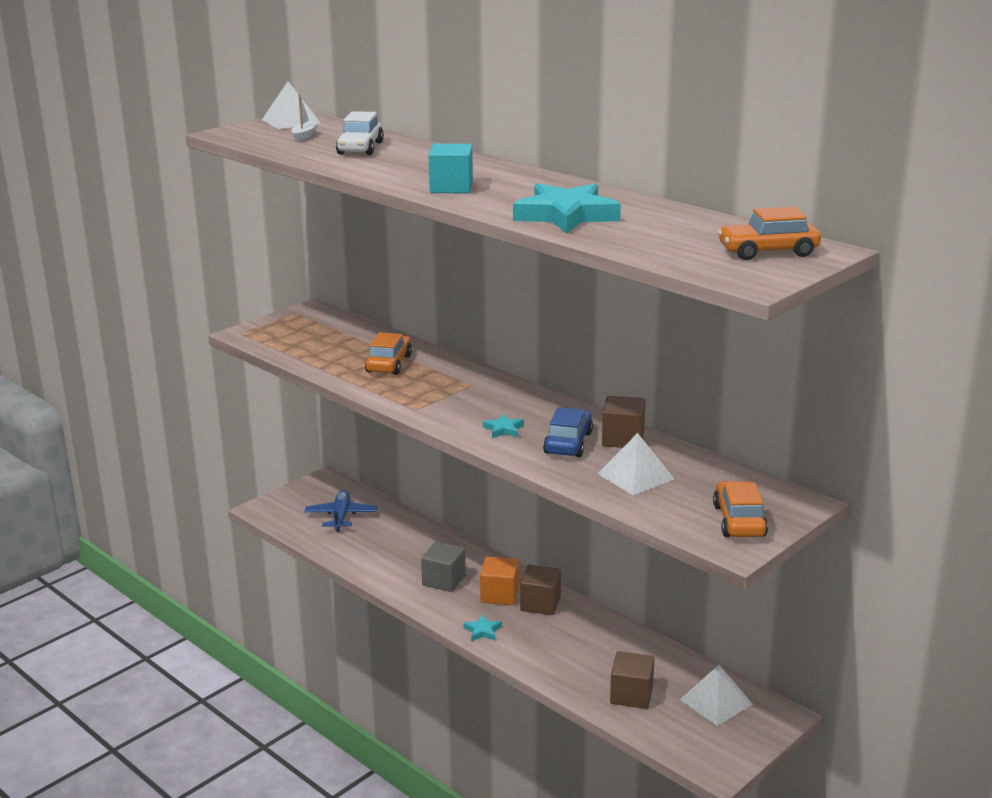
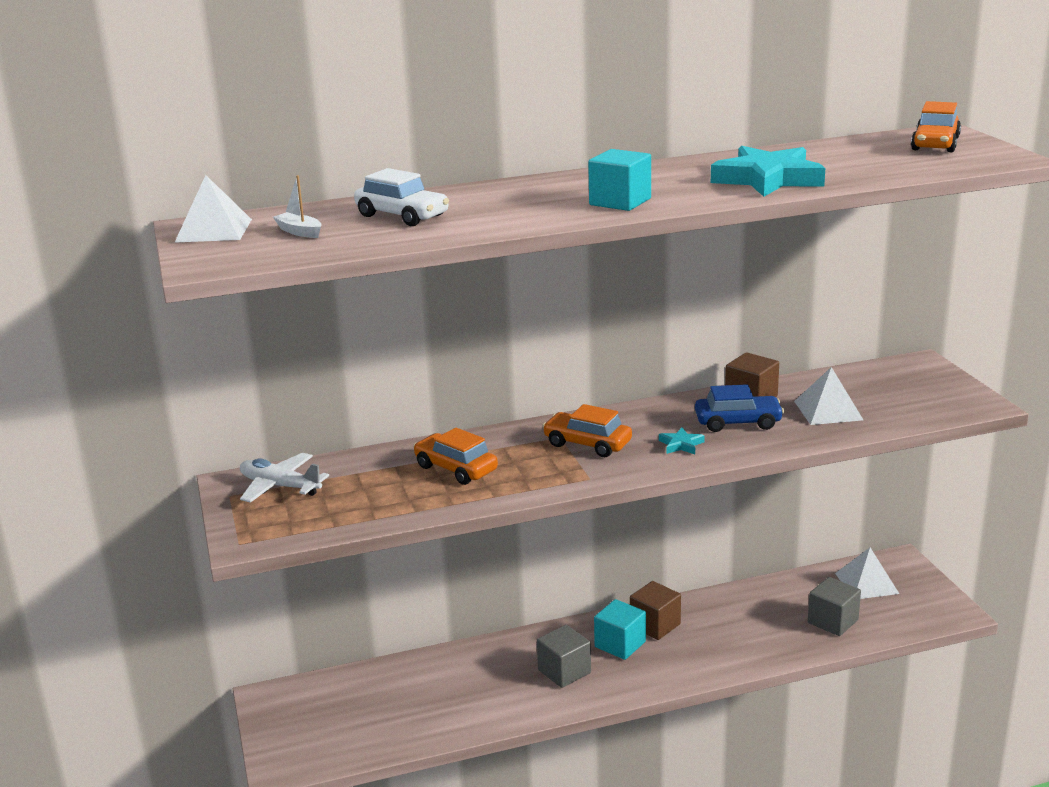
camera: 60 degrees left, 0 degrees up
blue plane [304,490,377,532] -> none
turquoise star [463,614,502,641] -> none
orange cube [480,557,519,605] -> turquoise cube [594,599,646,660]
blue car [543,407,593,457] -> blue car turned 135 degrees clockwise [695,384,784,432]
brown cube [610,651,654,709] -> grey cube [808,577,861,636]
orange car [713,481,768,537] -> orange car moved to [542,404,632,457]
none -> white plane [240,453,329,503]

